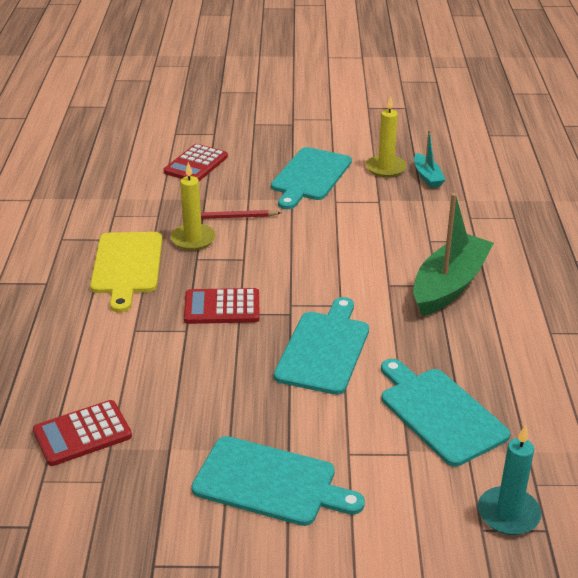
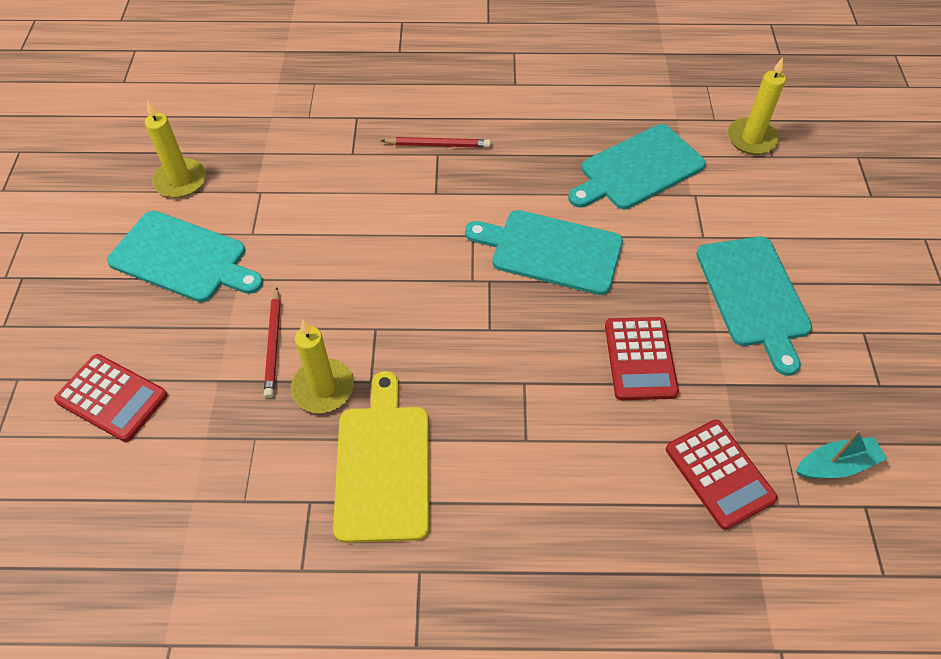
camera: 90 degrees left, 20 degrees up
yellow cutting board [90,232,162,313] -> yellow cutting board turned 90 degrees counterclockwise [333,371,429,543]
red calculator [184,288,260,324] -> red calculator moved to [605,317,679,400]
turquoise cutting board [192,436,365,526] -> turquoise cutting board turned 150 degrees clockwise [696,237,812,376]
green boat [413,193,494,316] -> red pencil [381,137,491,148]
turquoise boat [414,130,446,188] -> turquoise boat moved to [796,431,887,478]
turquoise candle [478,425,541,535] -> yellow candle [727,57,786,155]

